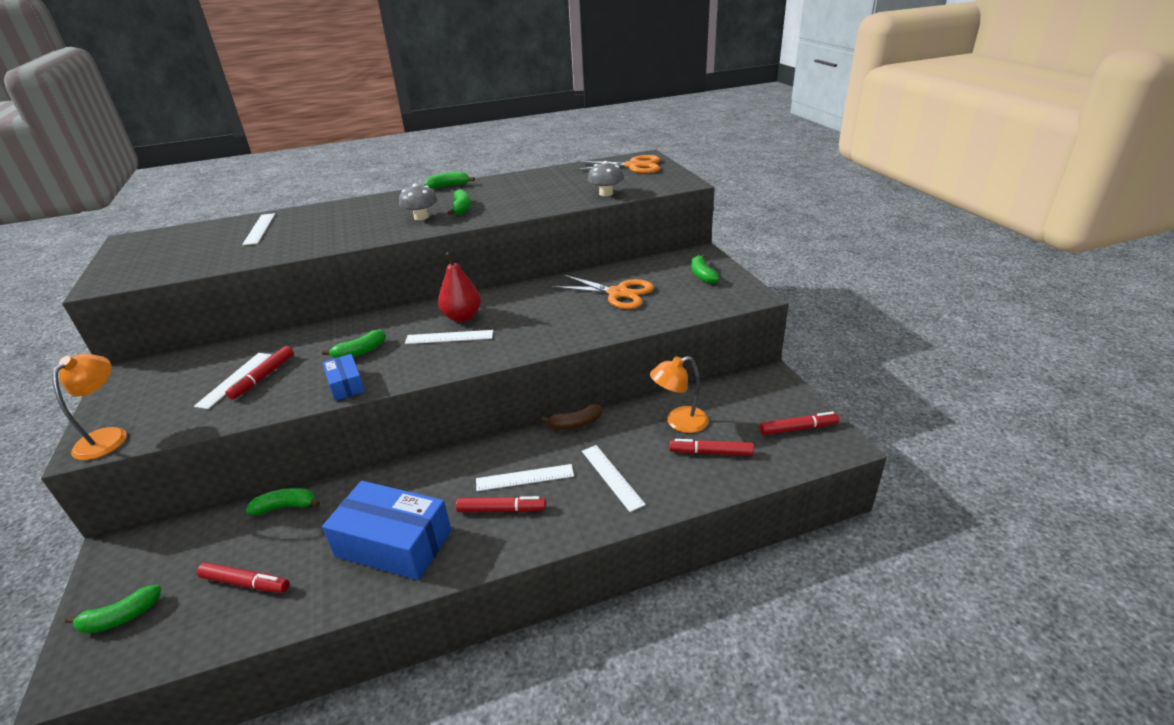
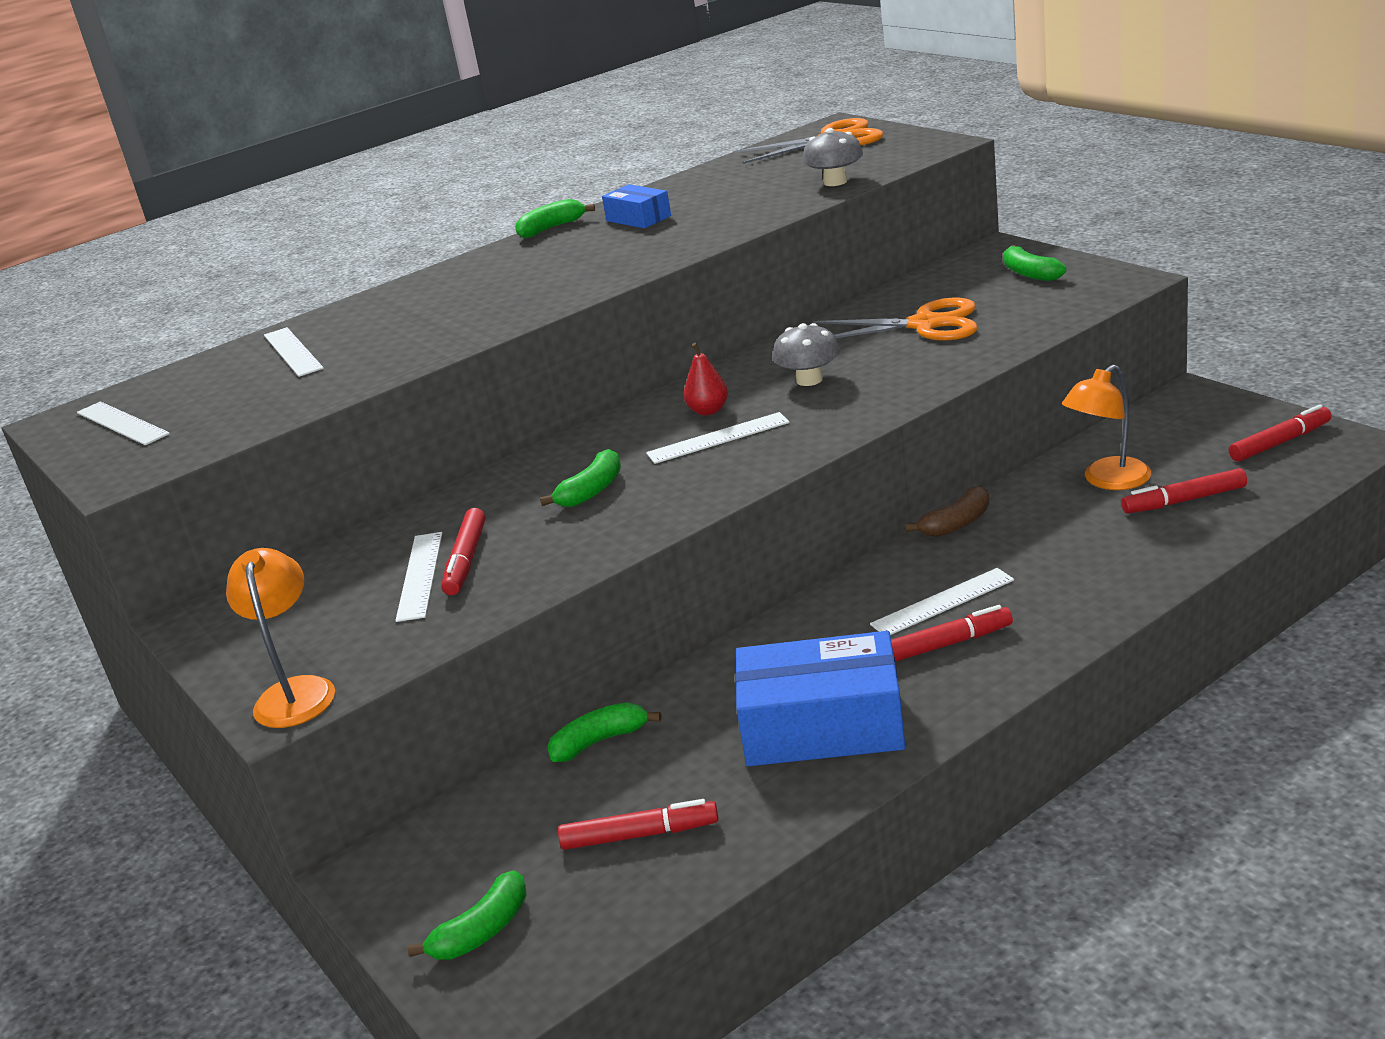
camera: 15 degrees left, 5 degrees down
blue box [322,354,365,401] -> blue box moved to [602,184,671,228]
grey mushroom [399,184,437,220] -> grey mushroom moved to [773,323,840,386]
red pear [438,252,481,322] -> red pear [684,343,728,415], size x0.63
green banana [447,189,471,215] -> none
white ruler [582,445,646,512] -> white ruler moved to [77,401,170,445]

